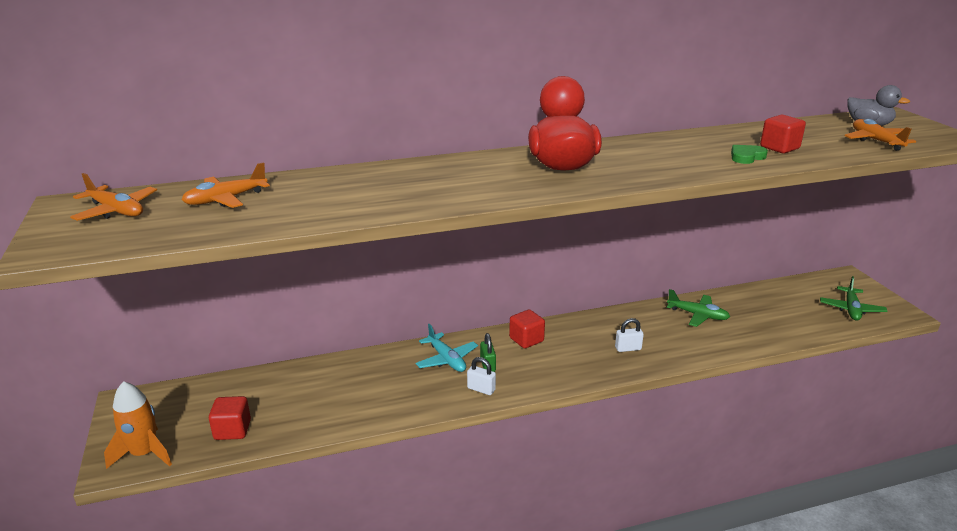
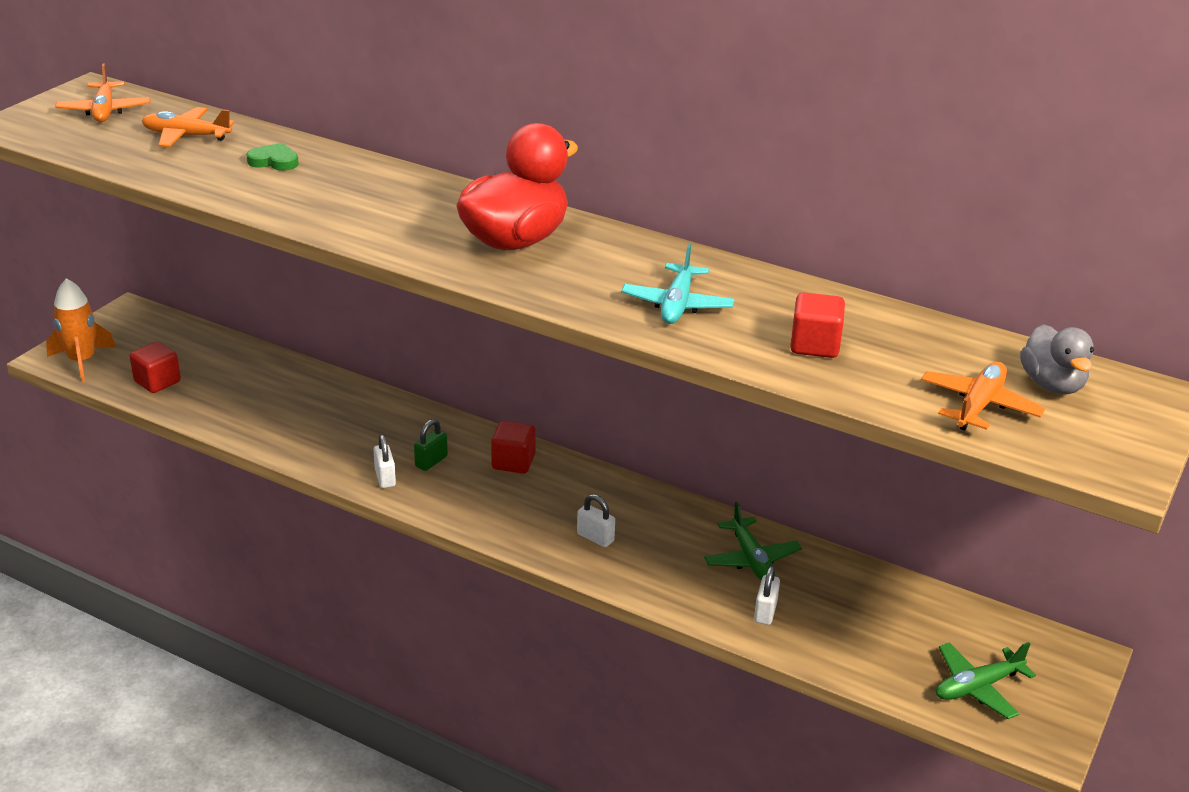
camera: 45 degrees right, 5 degrees up
turquoise plane [416,324,478,372] -> turquoise plane moved to [621,244,735,324]
green heart [731,145,768,164] -> green heart moved to [246,143,299,171]
none -> white padlock [754,566,780,625]

